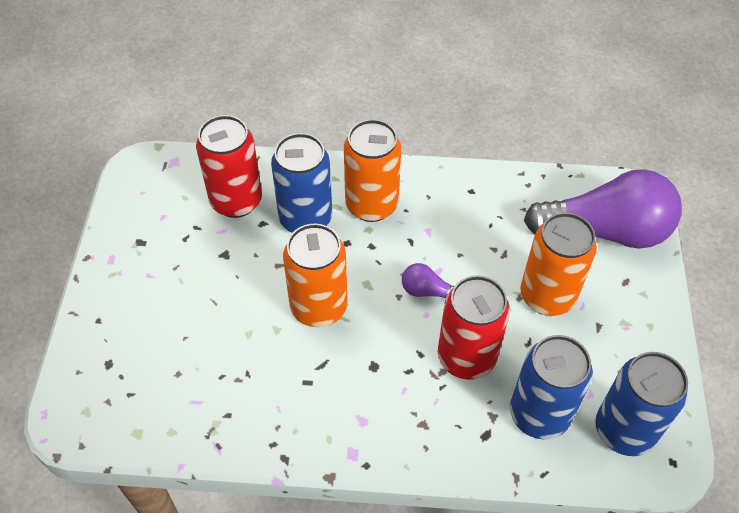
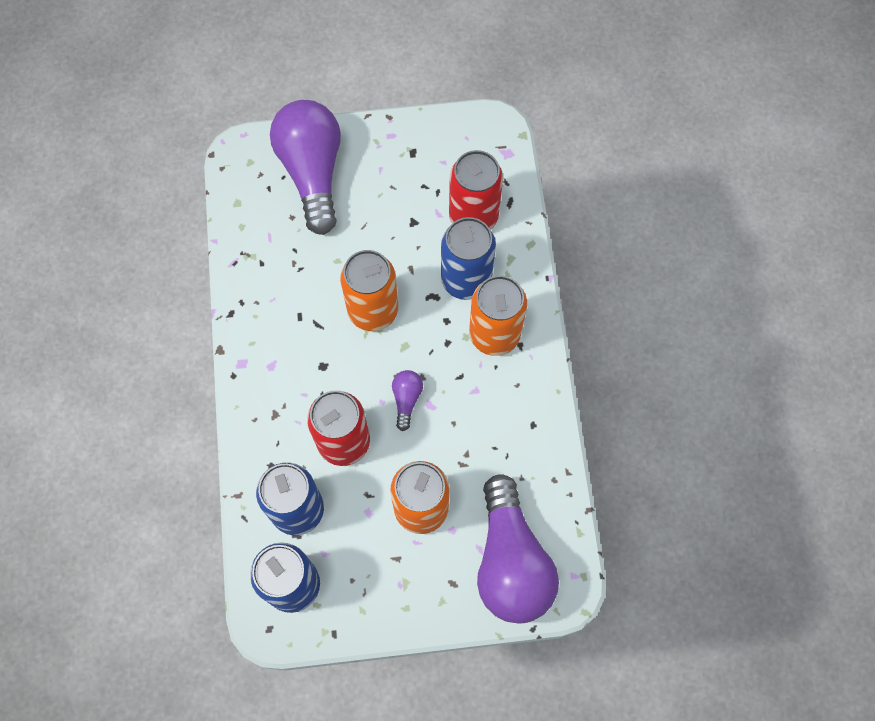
camera: 80 degrees right, 15 degrees up
none -> purple light bulb [270,100,341,235]

